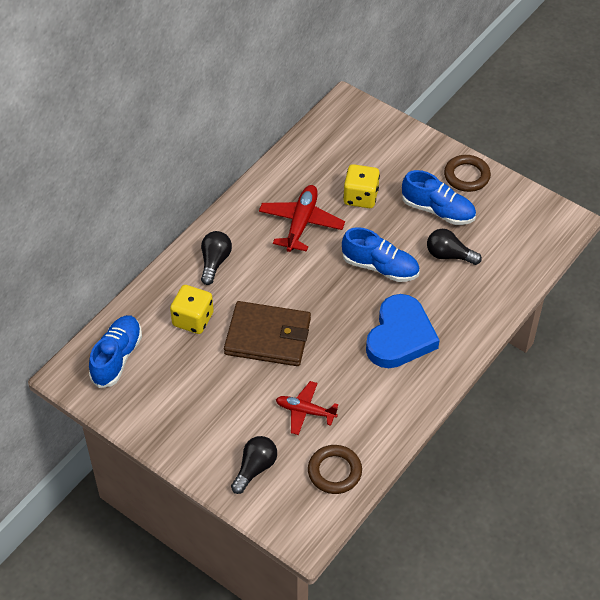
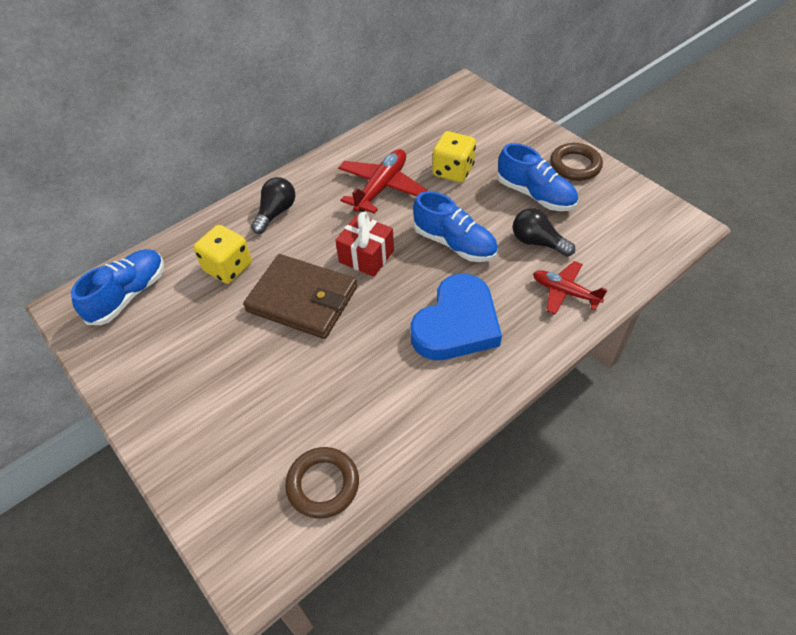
camera: 15 degrees right, 0 degrees up
black light bulb [231,436,277,494] -> none
red plane [276,381,338,435] -> red plane moved to [533,261,607,315]
none -> red gift [335,212,394,277]

